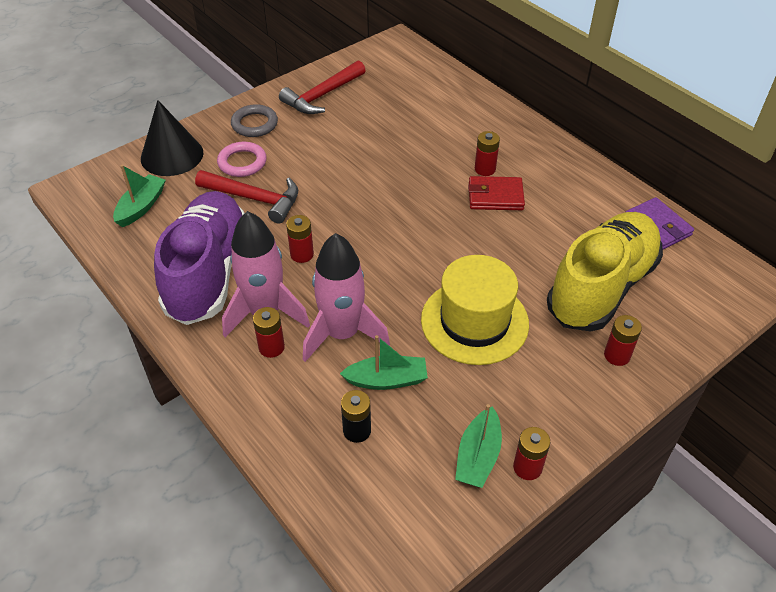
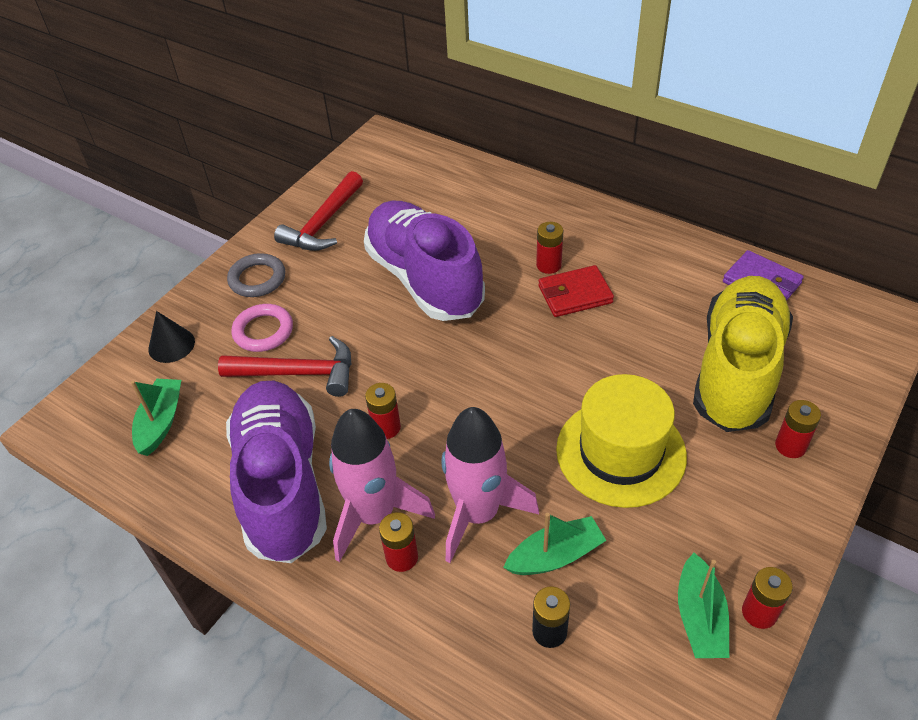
camera: 15 degrees left, 0 degrees up
black cone [141,100,203,176] -> black cone [148,311,195,363], size x0.59
none -> purple shoe [364,201,485,321]

